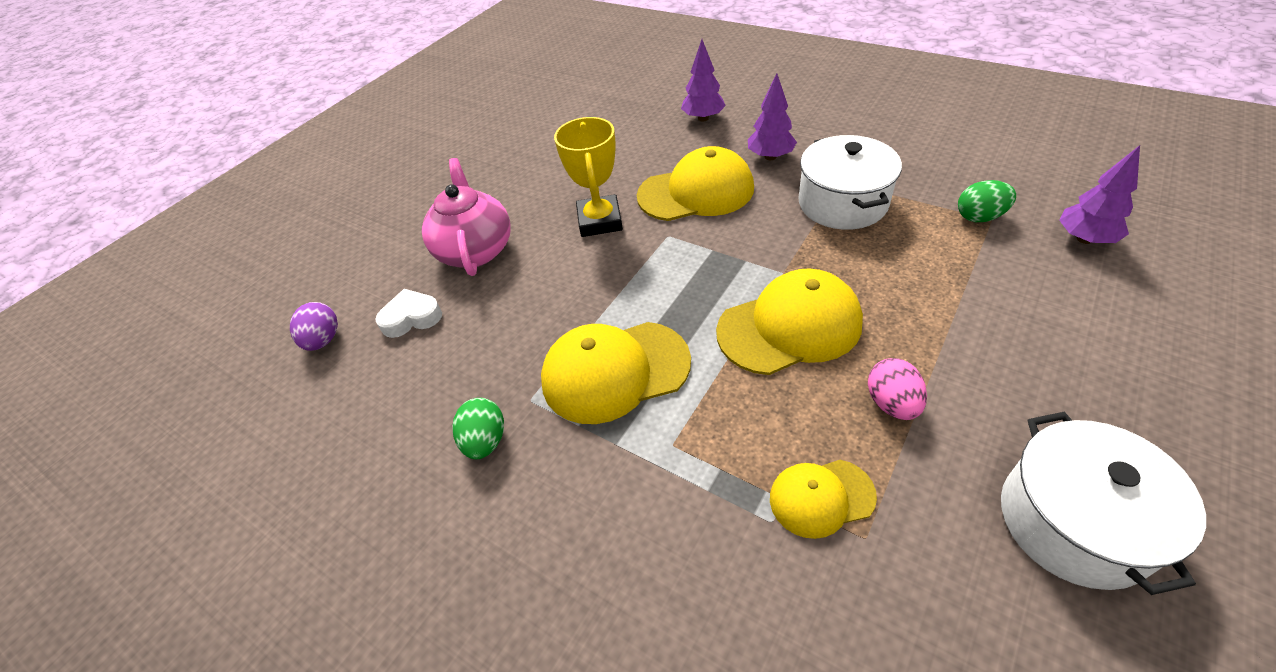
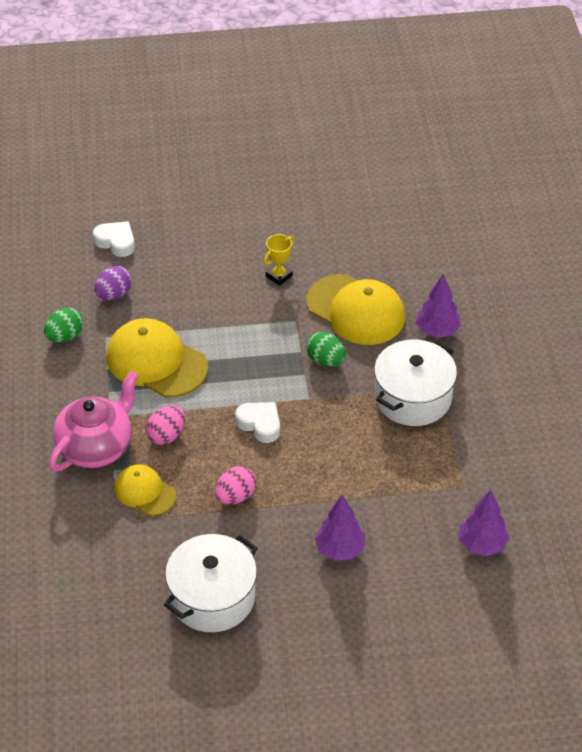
camera: 45 degrees right, 0 degrees up
purple egg [290,302,338,351] -> purple egg moved to [94,266,132,300]
pink teapot [422,158,511,276] -> pink teapot moved to [49,371,138,471]
yellow trophy [554,117,623,237] -> yellow trophy [263,234,294,286], size x0.55
purple tree [681,39,726,121] -> purple tree moved to [315,495,365,561]
yellow cap [716,268,863,375] -> white heart [235,402,280,443]
green egg [958,180,1016,222] -> green egg moved to [306,332,346,367]
none -> pink egg [146,406,185,445]

